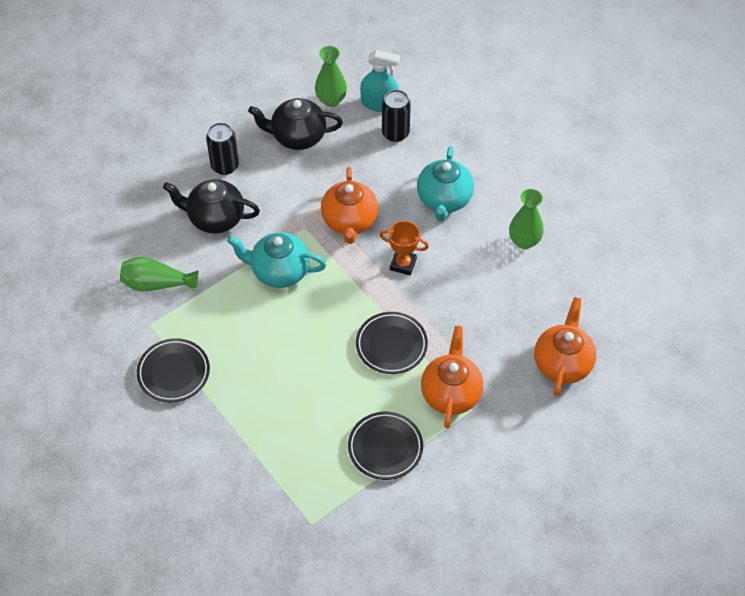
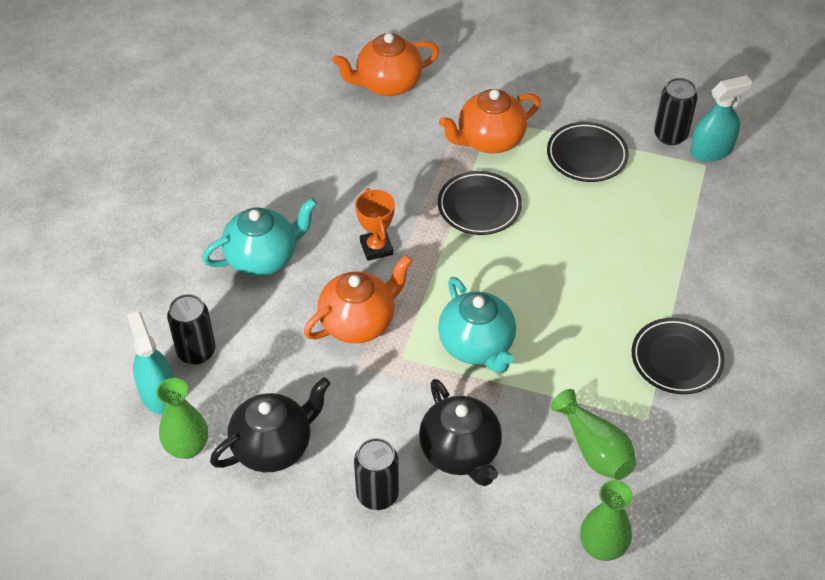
camera: 125 degrees left, 5 degrees down
black teapot [248,98,343,150] -> black teapot turned 90 degrees counterclockwise [210,377,330,472]
green vase [509,189,544,249] -> green vase moved to [580,480,633,561]
none -> black can [654,78,698,145]
none -> turquoise spray bottle [690,75,752,162]

